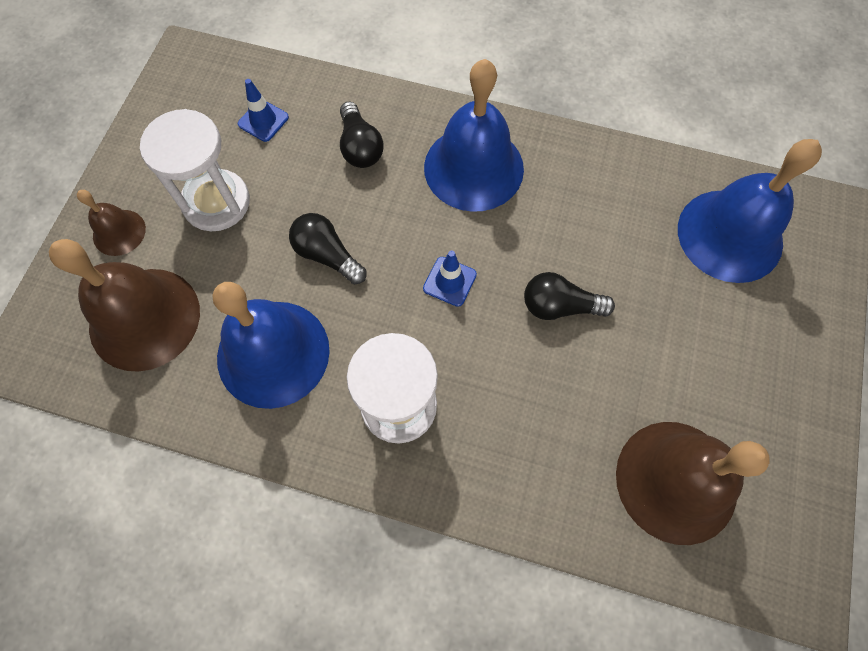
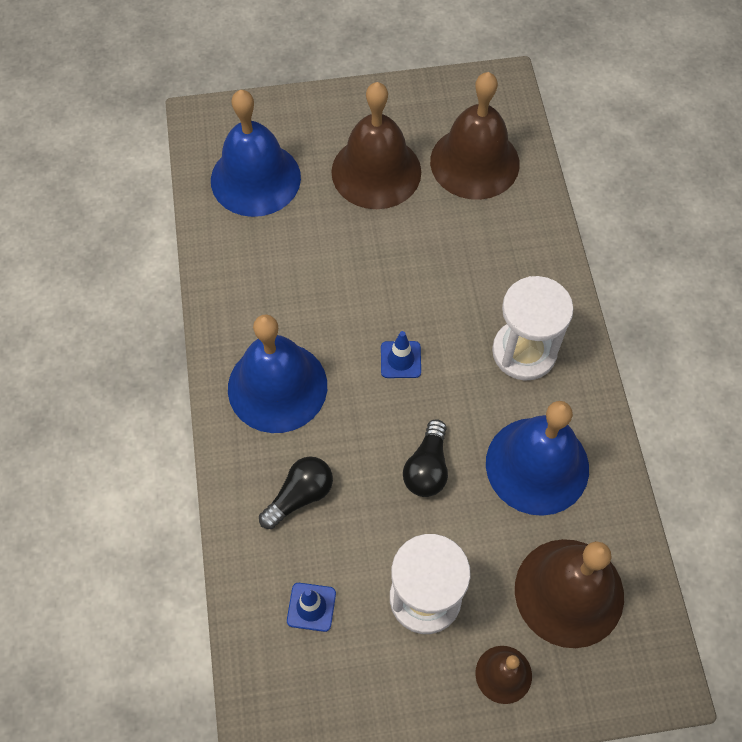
camera: 115 degrees left, 5 degrees down
black light bulb [524,272,615,320] -> none
none -> brown bell [331,82,421,209]

